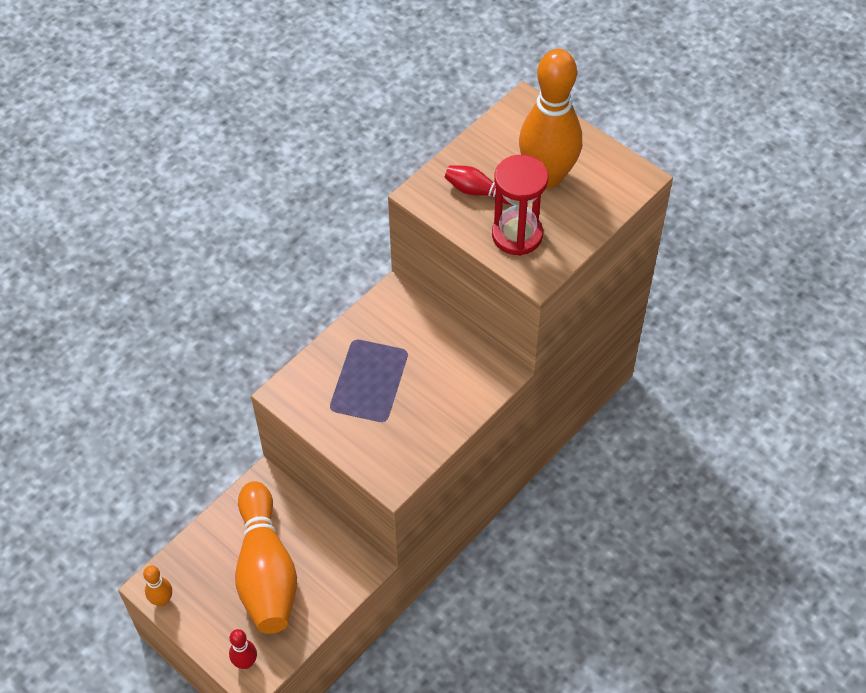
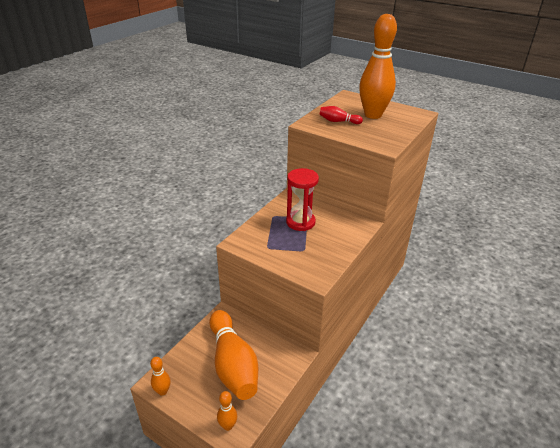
camera: 10 degrees left, 20 degrees down
red bowling pin [229,629,257,669] -> orange bowling pin [217,391,237,431]
red hourglass [492,155,548,256] -> red hourglass moved to [286,168,319,231]

